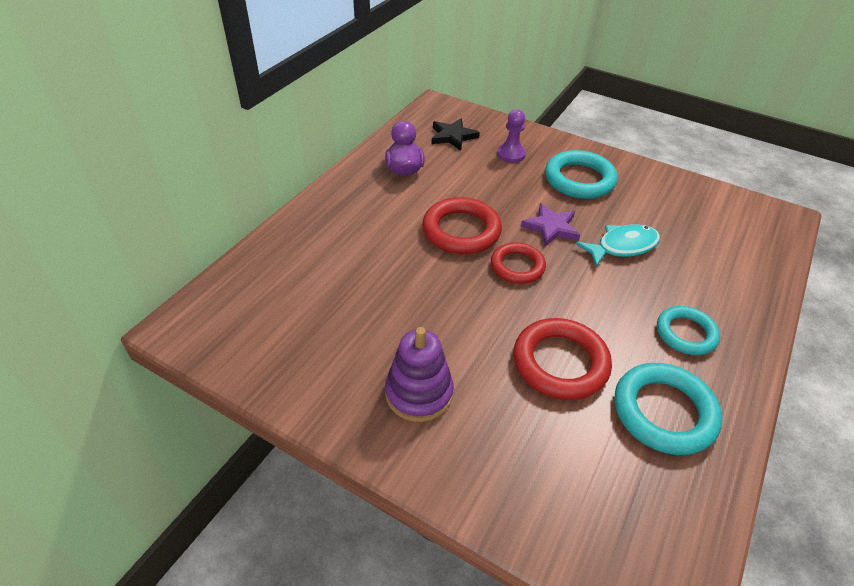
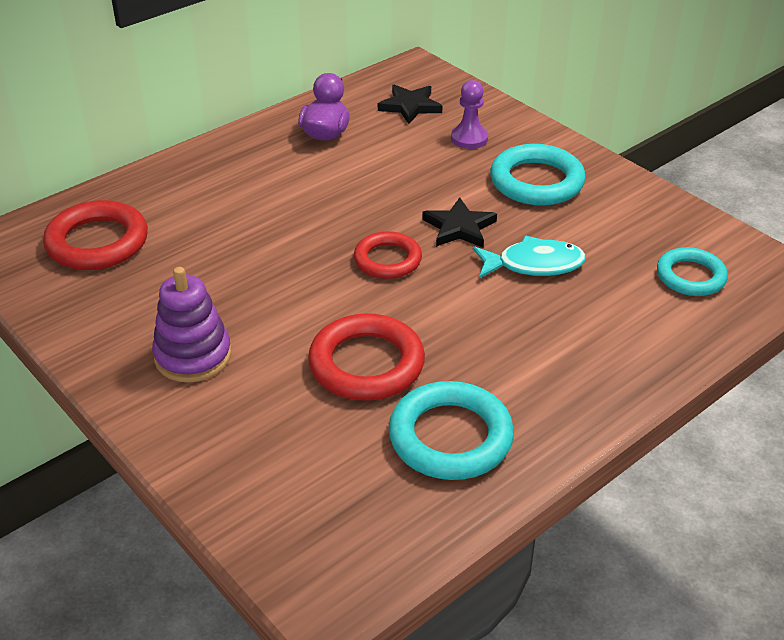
camera: 20 degrees right, 5 degrees down
red ring [422,197,502,254] -> red ring moved to [43,200,148,270]
purple star [521,203,580,247] -> black star [422,197,497,248]
turquoise ring [657,306,720,355] -> turquoise ring moved to [657,247,728,296]

